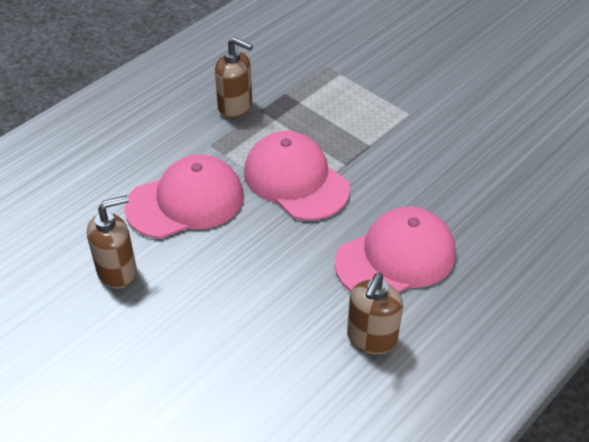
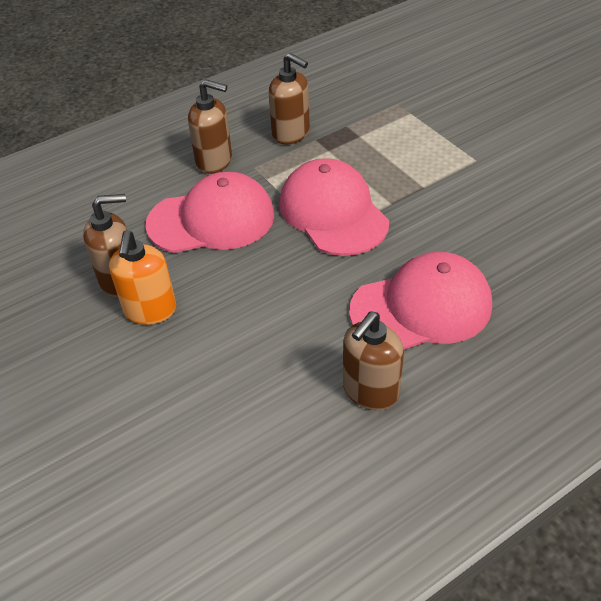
camera: 15 degrees right, 0 degrees up
none -> orange soap dispenser [109,230,176,325]
none -> brown soap dispenser [188,79,232,174]

